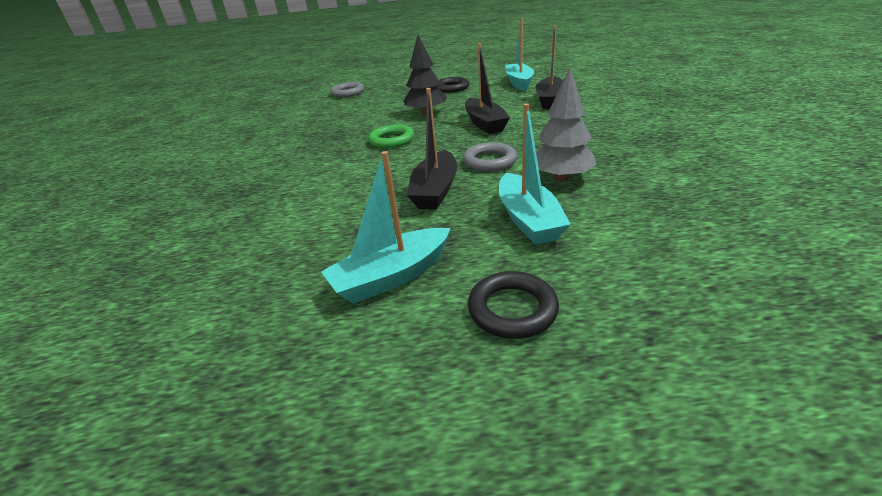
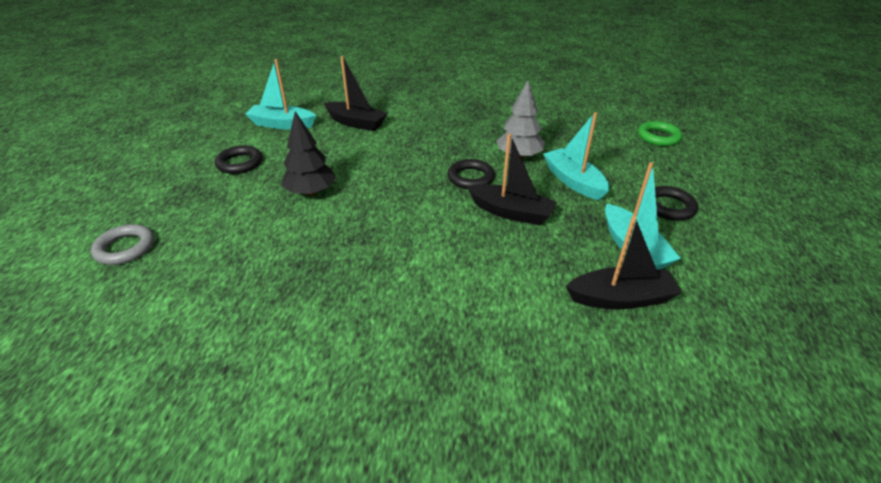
camera: 80 degrees left, 5 degrees up
green ring [368,125,414,148] -> green ring moved to [638,121,682,146]
grey ring [463,142,517,172] -> black ring [447,159,495,189]
black boat [465,43,510,134] -> black boat moved to [566,216,682,309]
turquoise boat [499,103,571,245] -> turquoise boat turned 120 degrees counterclockwise [543,112,609,201]

